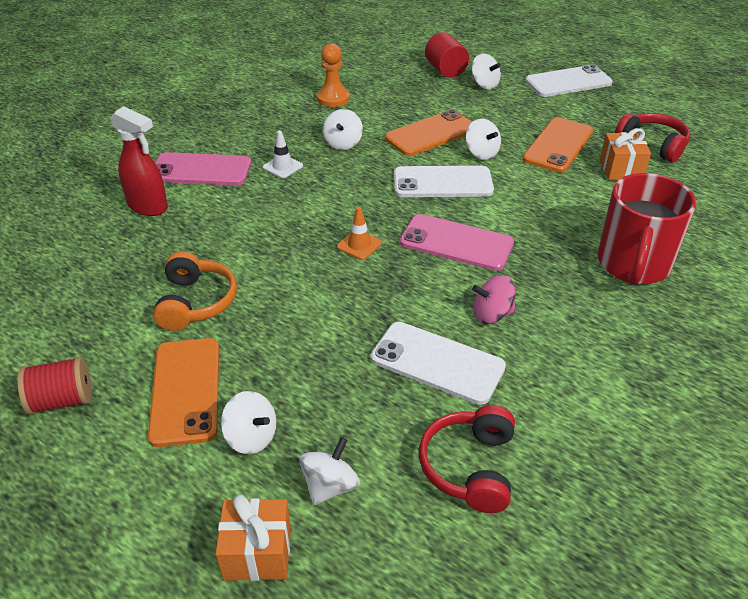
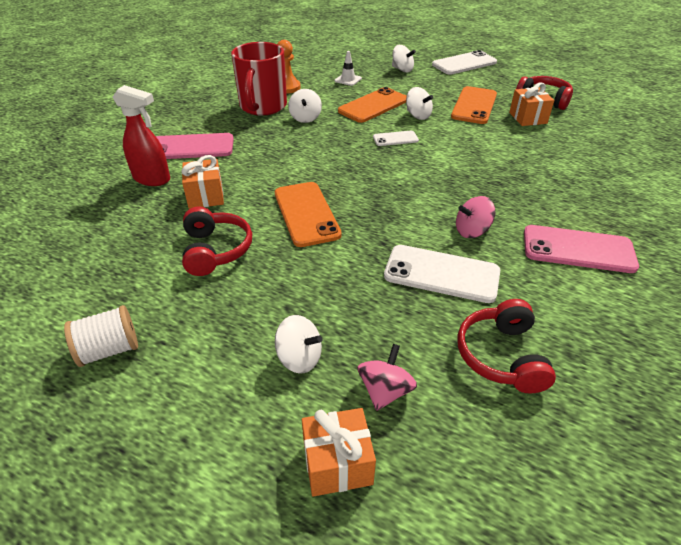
camera: 10 degrees left, 0 degrees up
red spool [17,356,92,415] -> white spool [64,305,138,367]
orange phone [148,338,219,447] -> orange phone moved to [275,182,342,247]
orange headphones [153,251,237,331] -> red headphones [182,207,252,276]
white traffic cone [263,130,303,178] -> white traffic cone moved to [335,51,362,86]
white spinning top [299,437,360,506] -> pink spinning top [357,344,417,411]
orange traffic cone [337,207,382,260] -> none
white phone [394,166,494,197] -> white phone [373,131,419,146], size x0.54
pink phone [400,214,514,271] -> pink phone moved to [524,225,639,273]
red cylinder [425,32,469,78] -> none
red mug [598,173,697,285] -> red mug moved to [231,42,287,116]
none -> orange gift [181,155,224,209]

